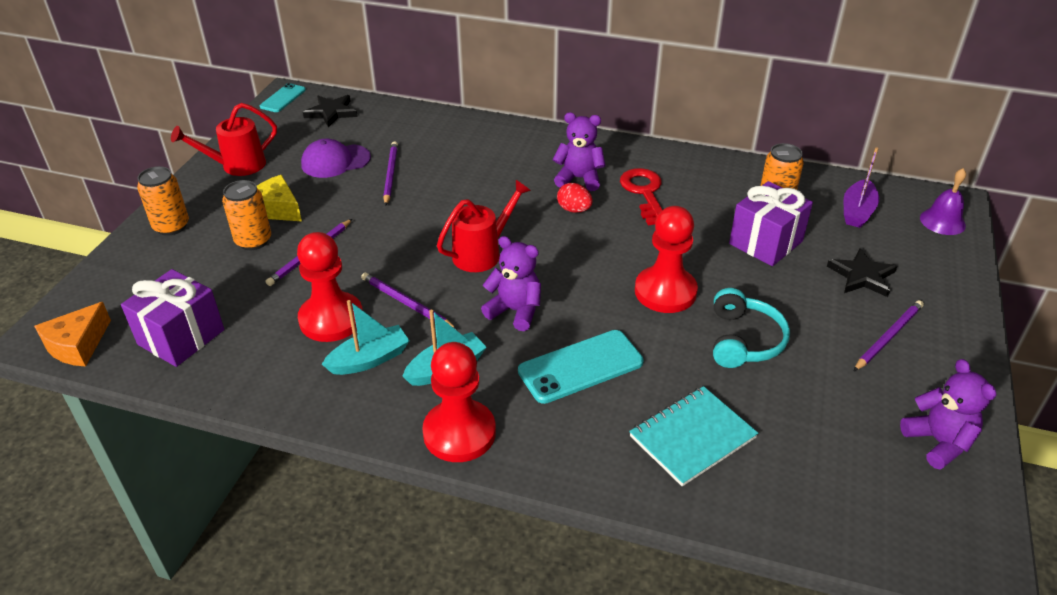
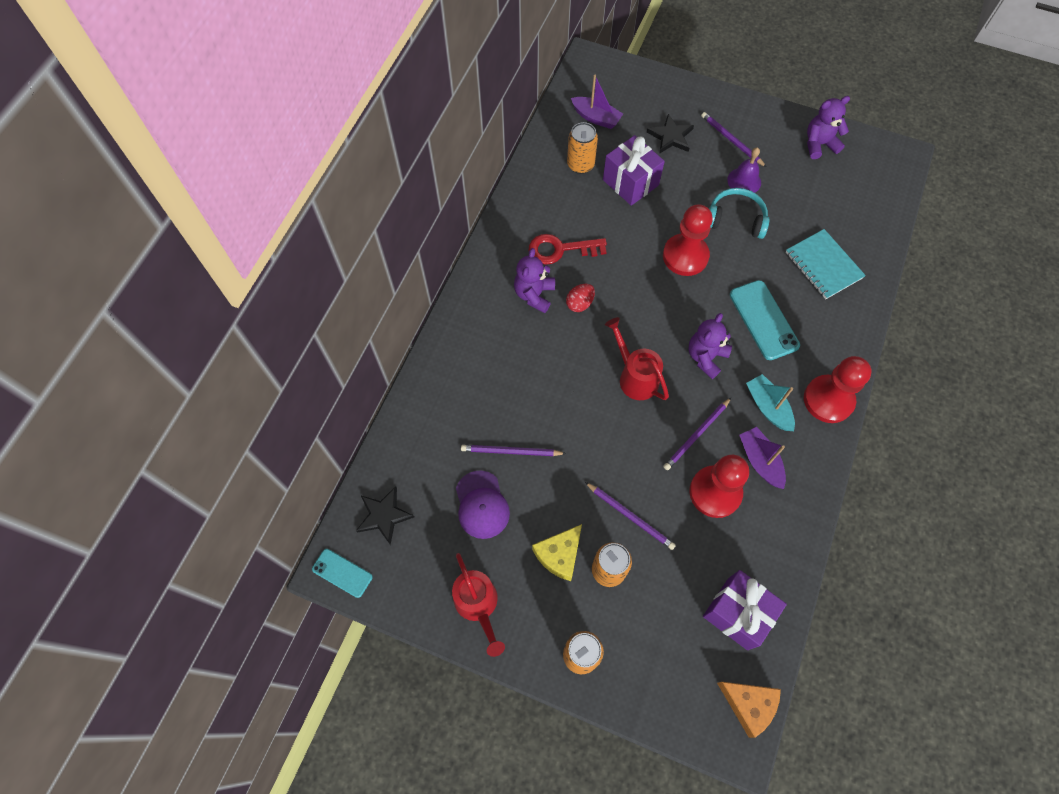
camera: 85 degrees left, 25 degrees up
turquoise boat [322,300,409,375] -> purple boat [739,427,786,489]
purple bell [920,168,966,235] -> purple bell moved to [727,147,761,193]

